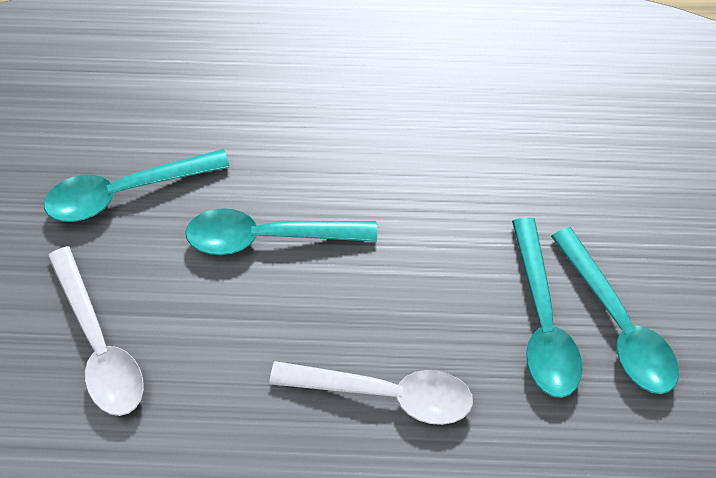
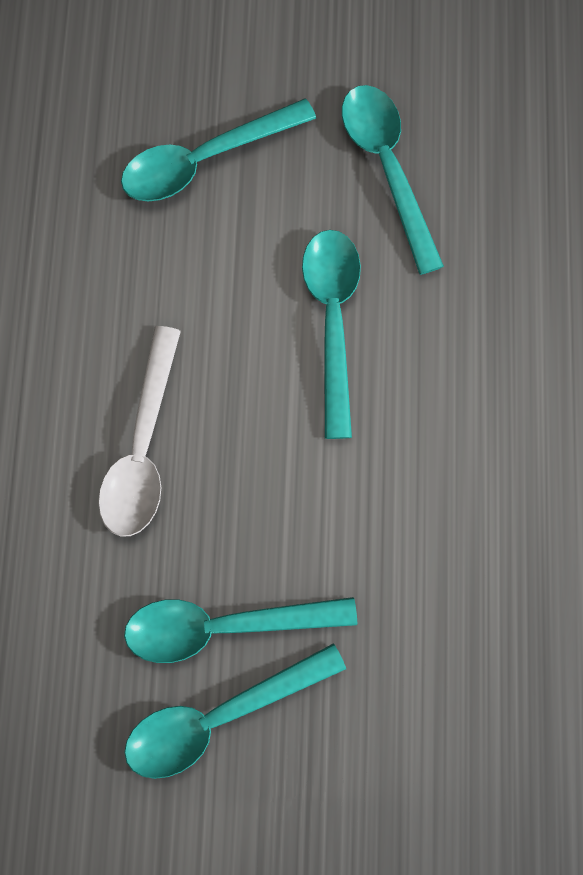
camera: 90 degrees right, 10 degrees up
white spoon [47,246,144,416] -> turquoise spoon [121,99,316,201]

